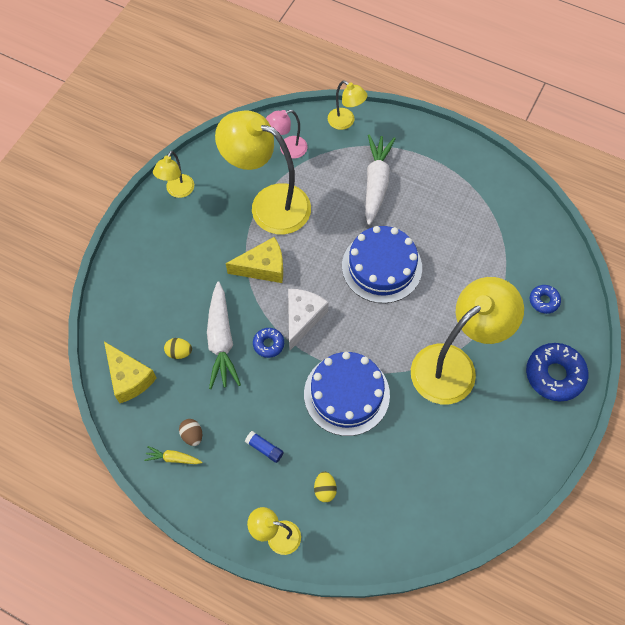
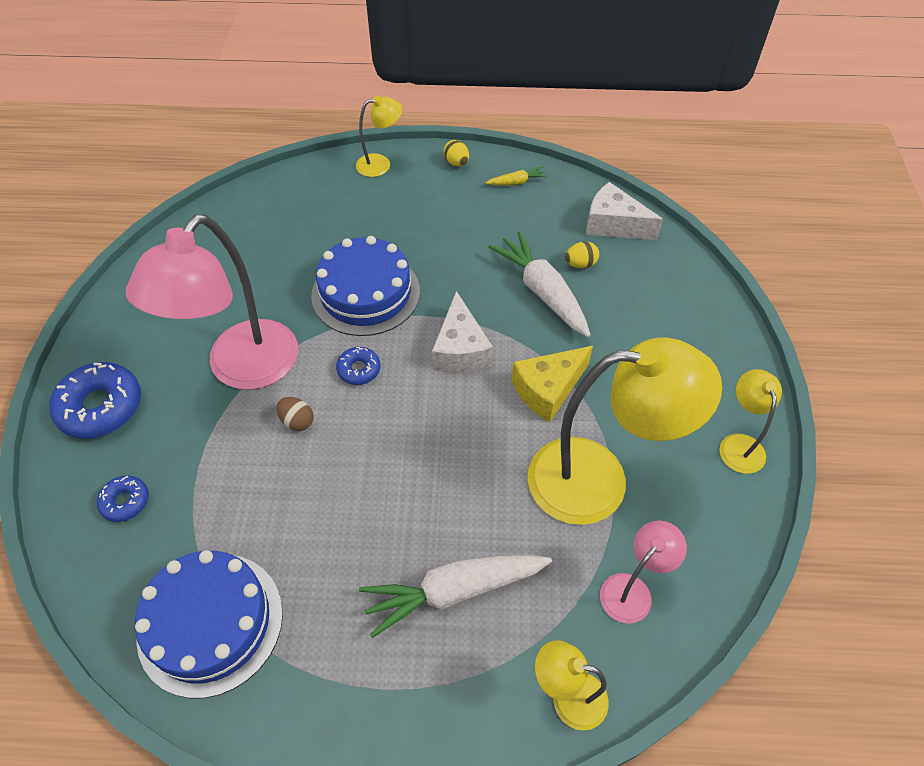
camera: 155 degrees right, 10 degrees down
yellow cheese [104,342,157,403] -> white cheese [586,182,663,240]
brown egg [179,419,202,446] -> brown egg moved to [276,397,313,431]
blue glue stick [245,431,284,463] -> none
blue donut [253,328,284,358] -> blue donut moved to [336,347,380,385]
yellow egg [314,472,337,502] -> yellow egg moved to [444,140,469,166]
blue cake [342,226,422,303] -> blue cake moved to [135,550,283,698]
white carrot [365,134,396,225] -> white carrot turned 90 degrees clockwise [359,555,552,638]
yellow lamp [411,277,524,404] -> pink lamp [126,214,298,390]

